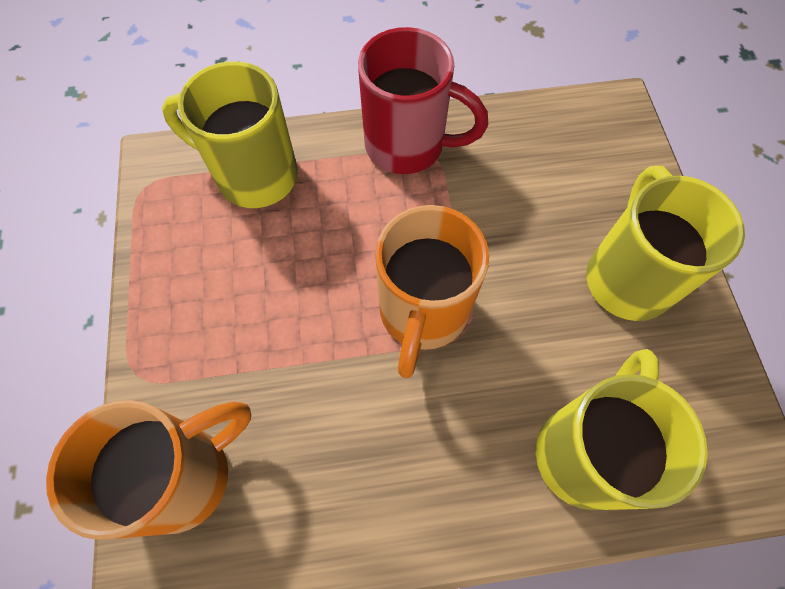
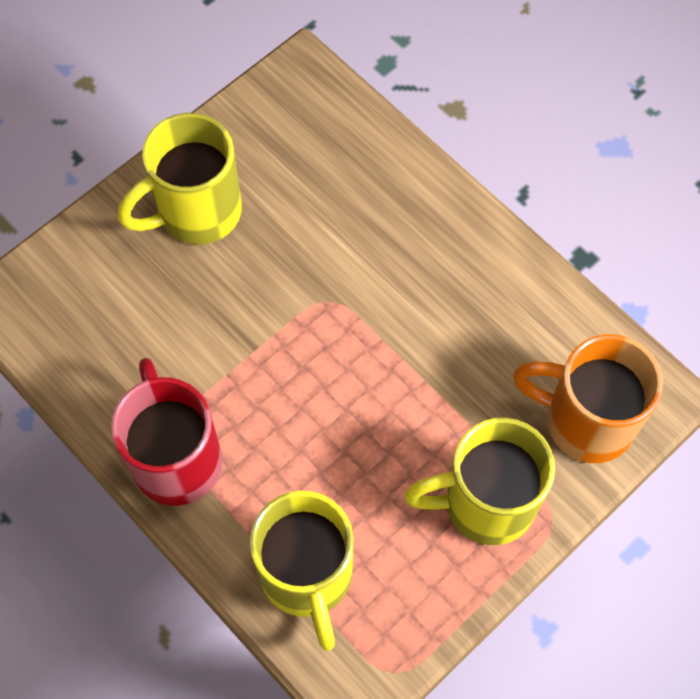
camera: 125 degrees left, 0 degrees up
orange mug [375,205,489,378] -> none
yellow mug [536,349,708,510] -> yellow mug moved to [404,418,555,545]

